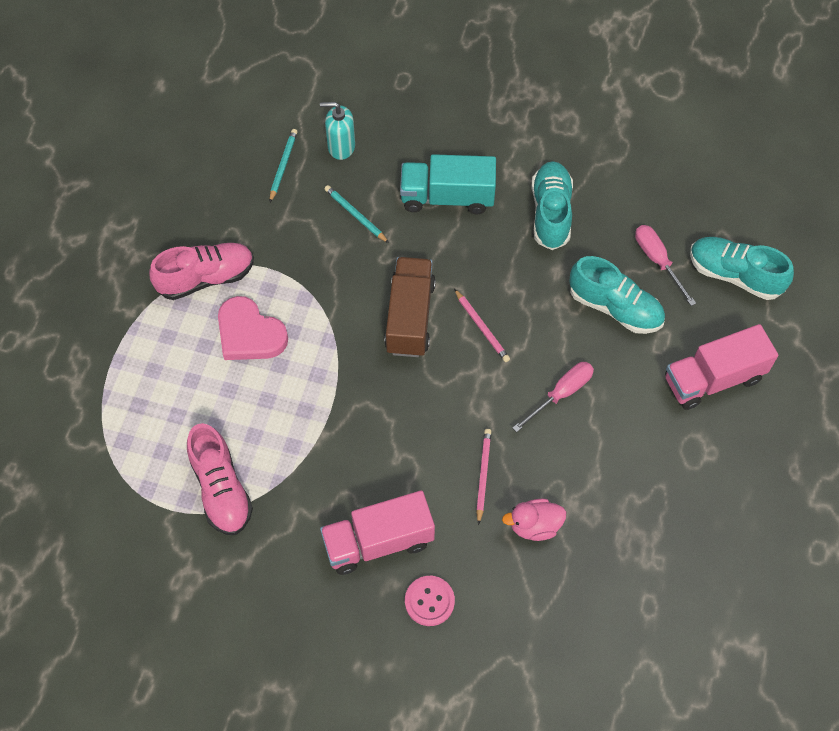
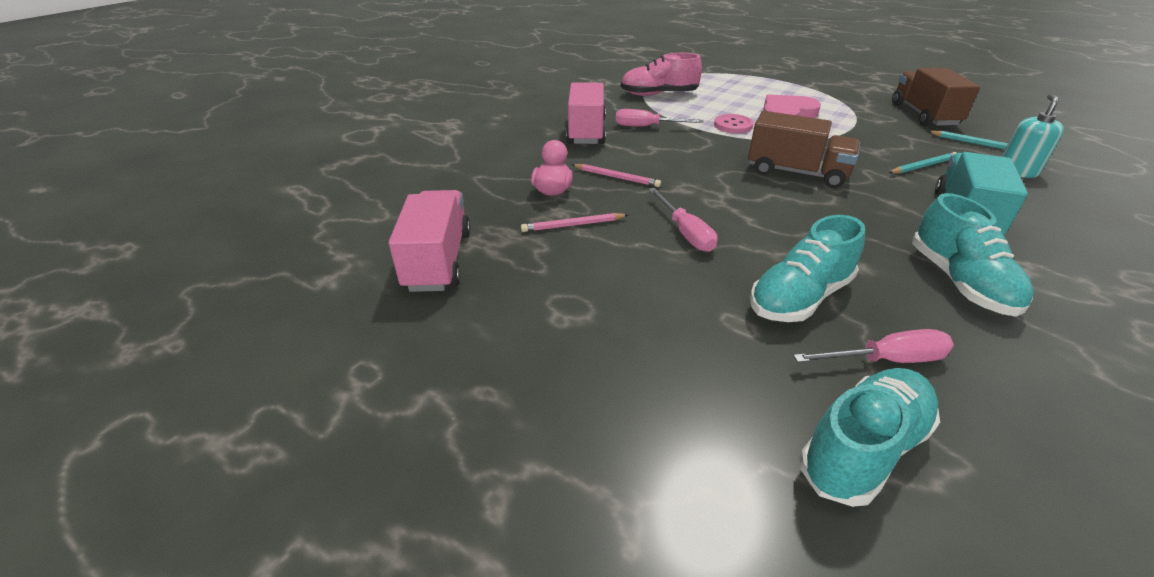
camera: 110 degrees right, 25 degrees down
pink shoe [149,243,254,300] -> none
pink button [405,576,455,626] -> pink button moved to [714,114,754,133]
pink pencil [454,289,510,362] -> pink pencil moved to [521,213,628,232]
turquoise shoe [531,161,573,250] -> turquoise shoe turned 60 degrees clockwise [912,193,1034,317]
pink truck [665,324,778,410] -> pink truck moved to [389,190,471,292]
none -> pink screwdriver [616,109,703,127]
none -> brown truck [892,68,980,126]

